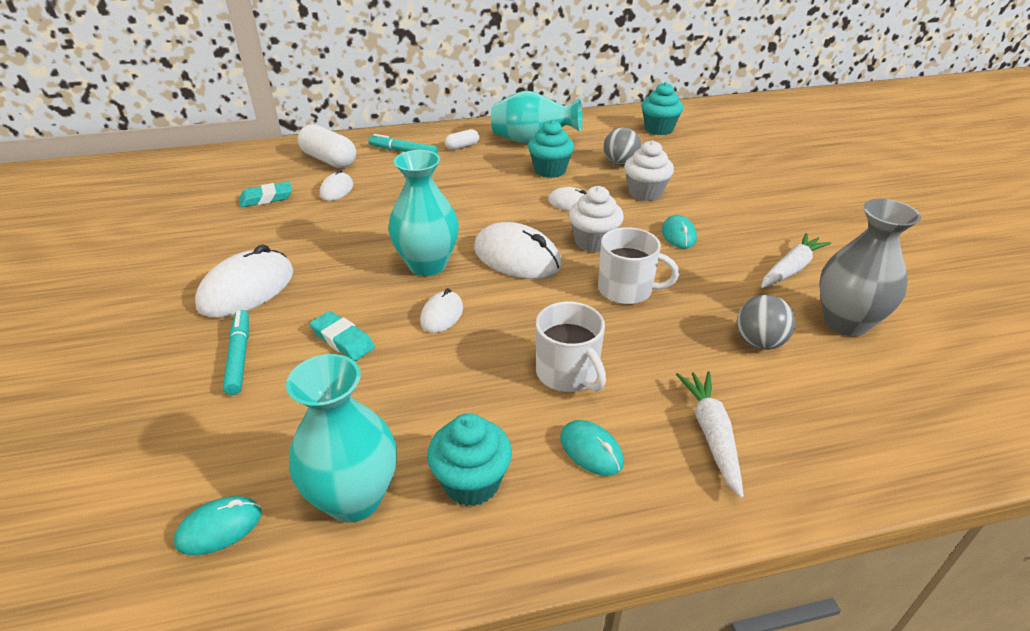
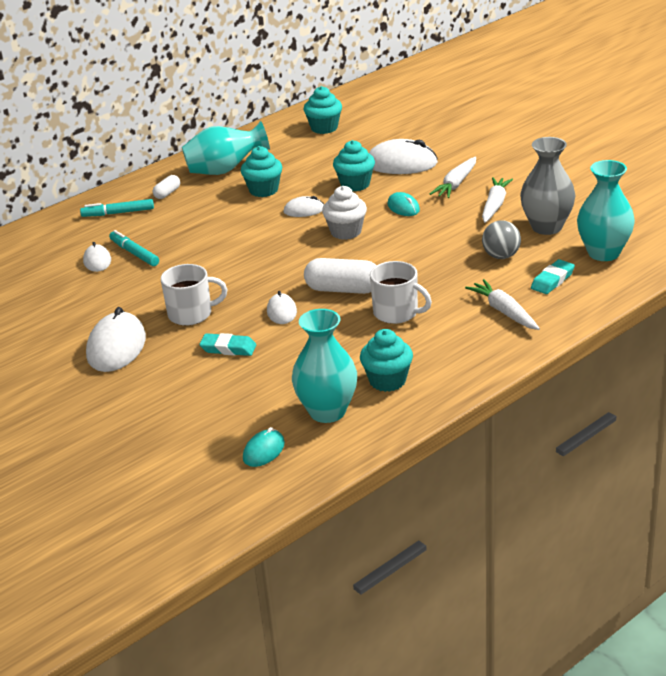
camera: 25 degrees left, 5 degrees down
turquoise marker [223,310,249,395] -> turquoise marker moved to [109,230,159,266]
turquoise eraser [239,182,292,207] -> turquoise eraser moved to [531,259,575,294]
white capsule [298,124,356,168] -> white capsule moved to [304,258,376,294]
turquoise vase [389,150,459,276] -> turquoise vase moved to [577,160,635,261]
white mouse [474,222,562,279] -> white mouse moved to [369,139,438,174]
turquoise mouse [560,420,624,476] -> none
white mug [598,227,679,304] -> white mug moved to [161,264,227,326]
grey ball [603,127,641,166] -> none
white cupcake [624,140,674,201] -> turquoise cupcake [333,140,375,191]
none -> white carrot [430,157,476,198]

